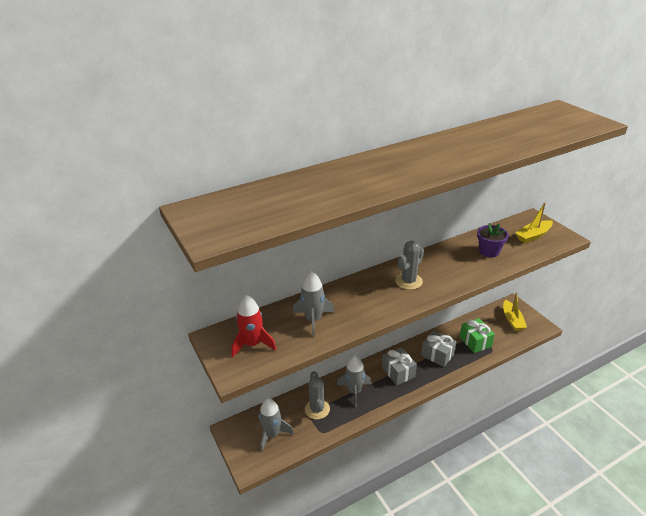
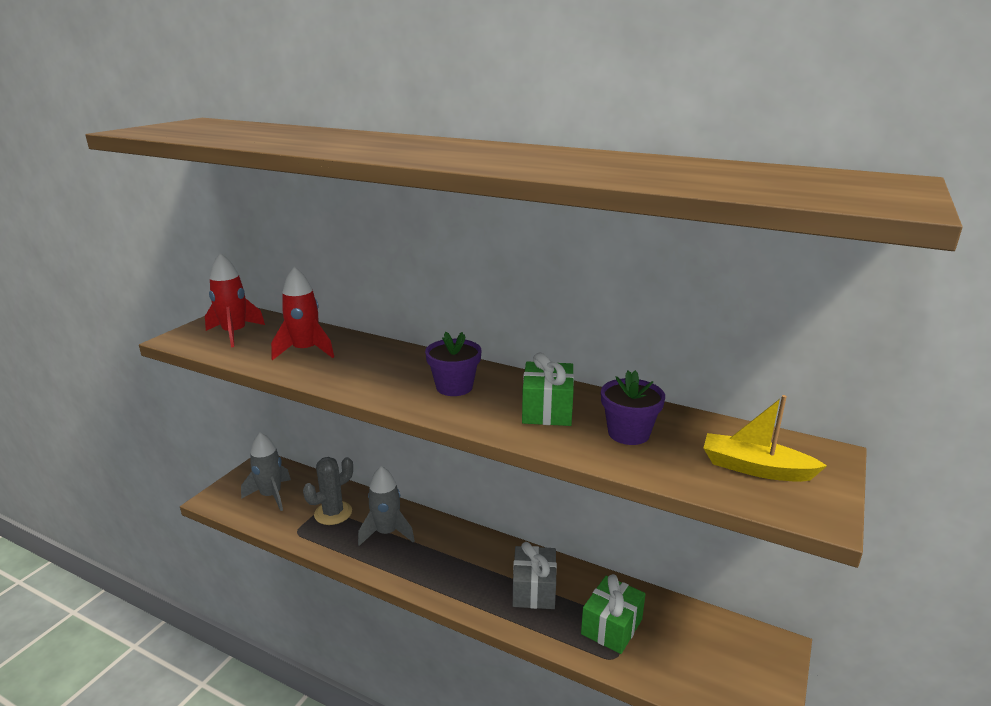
camera: 55 degrees right, 10 degrees down
grey rocket [293,271,334,337] -> red rocket [271,266,334,360]
grey gift [382,347,417,385] -> none
grey cactus [395,241,424,290] -> purple flower pot [425,332,482,396]
yellow boat [503,292,527,331] -> none
none -> green gift [522,353,574,426]

